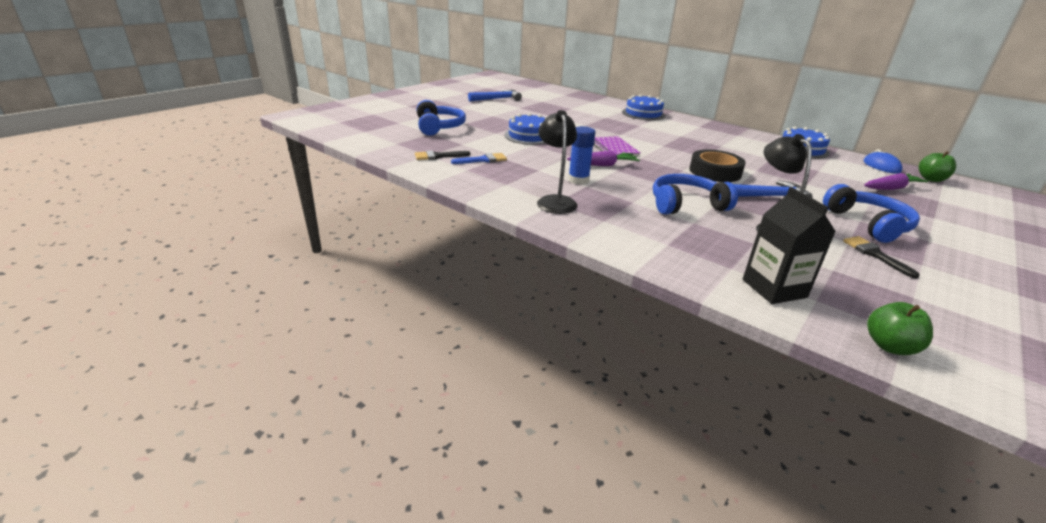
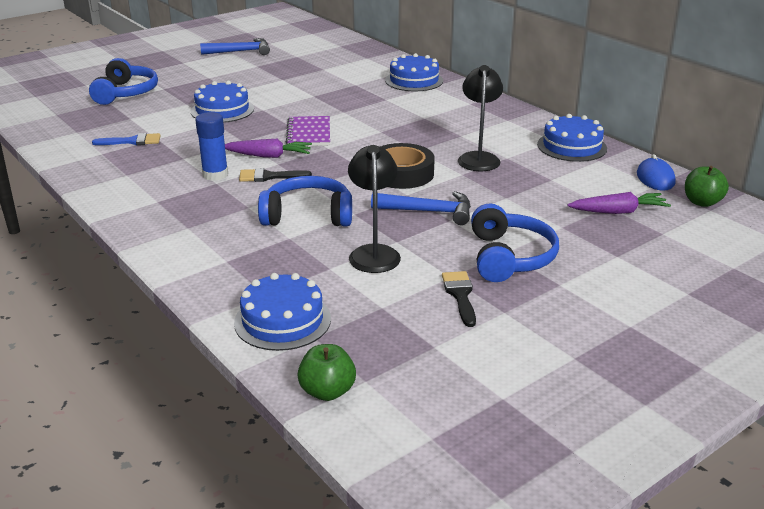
camera: 15 degrees right, 0 degrees up
black brush [415,150,471,160] -> black brush moved to [239,168,312,182]
black lamp [537,110,577,214] -> black lamp moved to [458,65,503,171]
black carton [743,187,836,304] -> blue cake [234,273,331,351]

